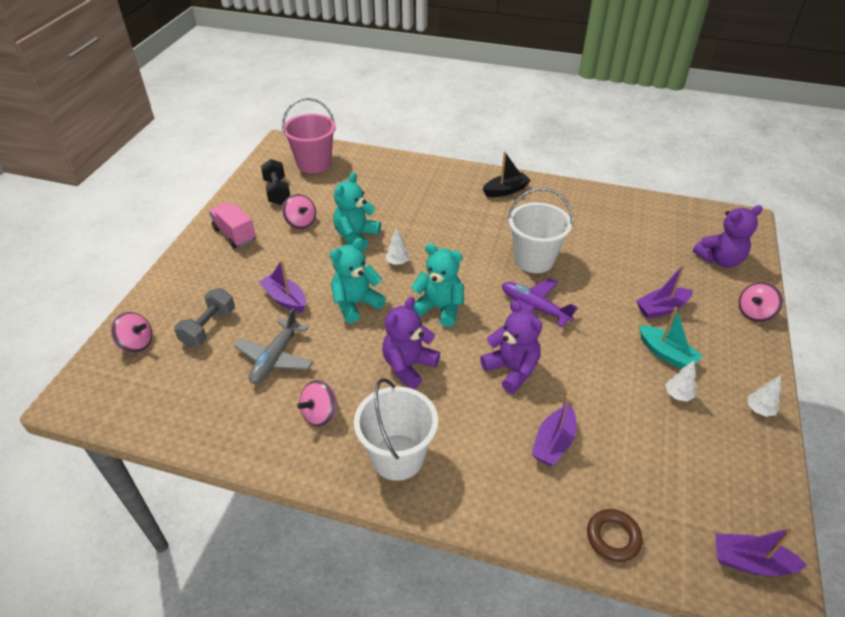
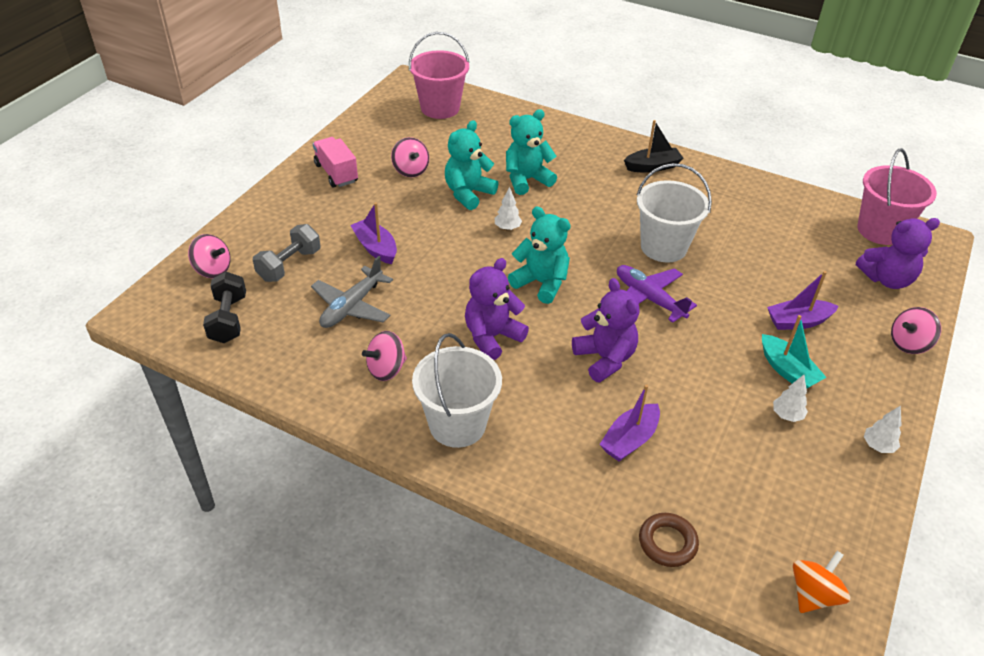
camera: 10 degrees right, 0 degrees up
black dumbbell [261,159,290,205] -> black dumbbell moved to [203,272,246,343]
turquoise teddy bear [330,238,386,323] -> turquoise teddy bear moved to [506,109,557,195]
purple boat [715,527,807,576] -> orange spinning top [793,551,850,613]
none -> pink bucket [857,148,937,245]

